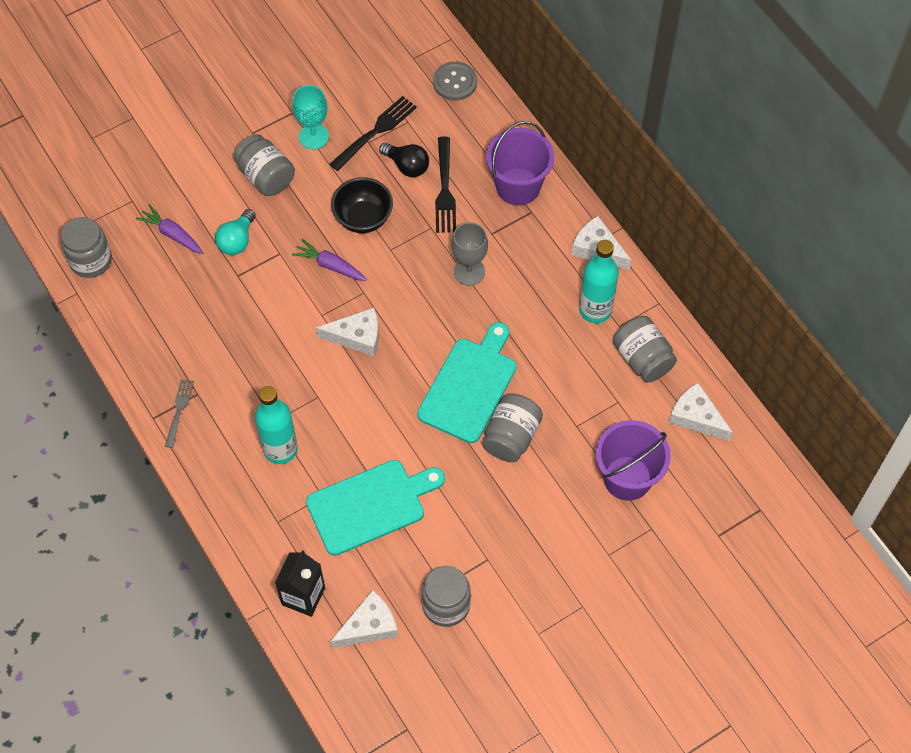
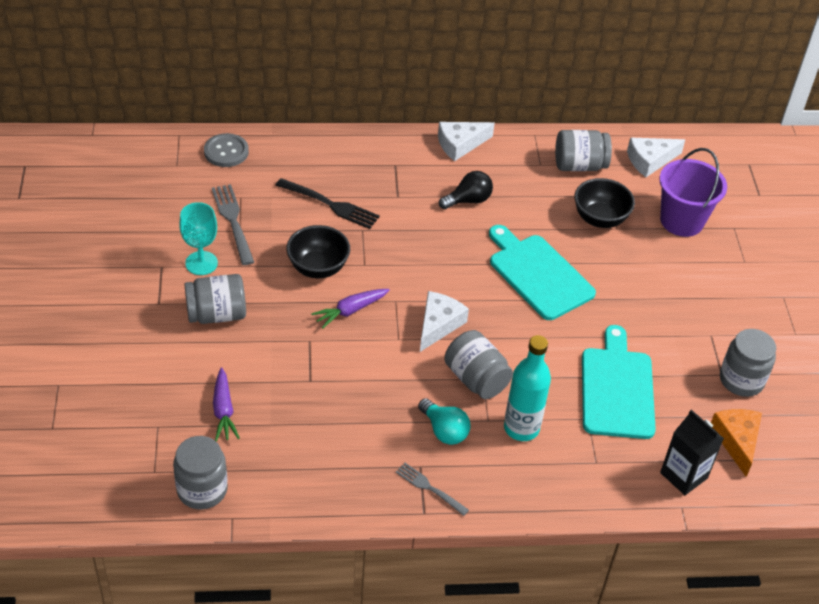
camera: 65 degrees left, 15 degrees down
purple carrot [136,204,203,254] -> purple carrot turned 75 degrees counterclockwise [213,367,240,442]
turquoise light bulb [215,209,256,255] -> turquoise light bulb moved to [418,398,471,445]
black fork [330,96,417,171] -> grey fork [212,184,254,265]
white cheese [330,590,398,648] -> orange cheese [711,409,762,477]
black light bulb [379,143,429,177] -> black light bulb moved to [439,171,493,209]
grey goblet [452,222,488,286] -> none
grey jar [482,393,543,462] -> grey jar moved to [444,330,513,399]
purple bucket [486,121,554,205] -> none
turquoise bottle [579,240,619,323] -> none
none -> black bowl [574,178,635,228]

